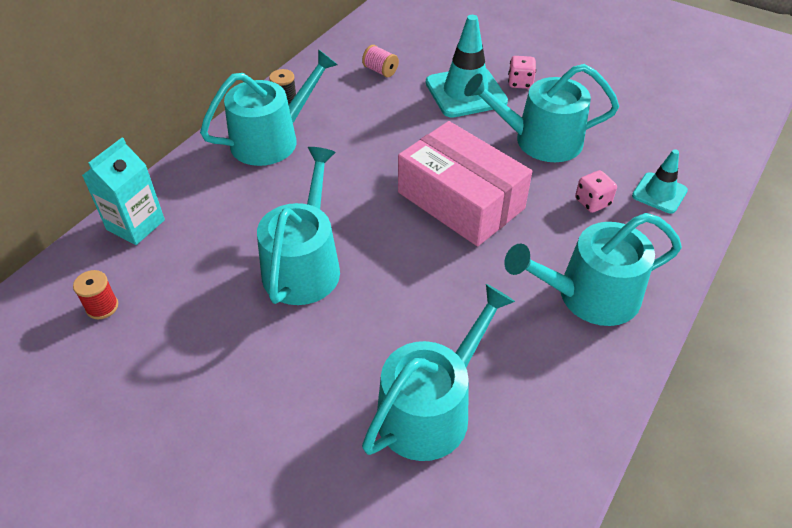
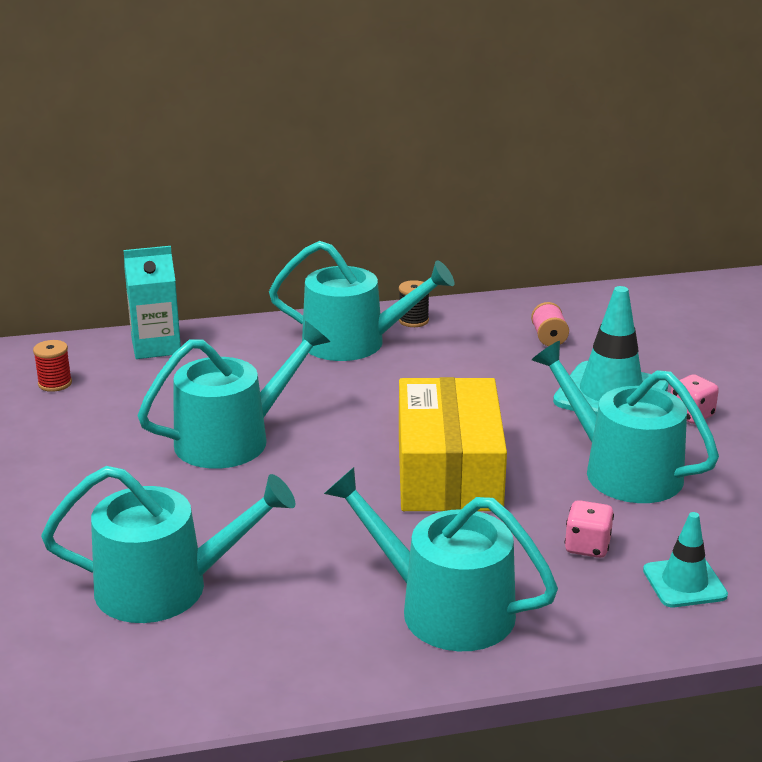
camera: 45 degrees right, 20 degrees down
pink box [398,121,532,246] -> yellow box [399,377,507,511]

